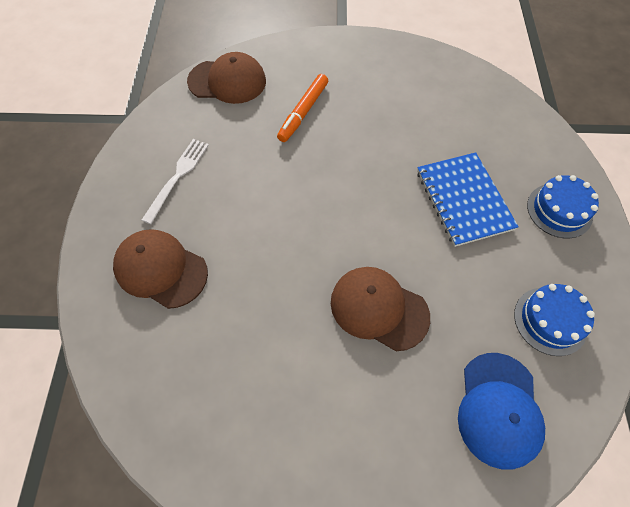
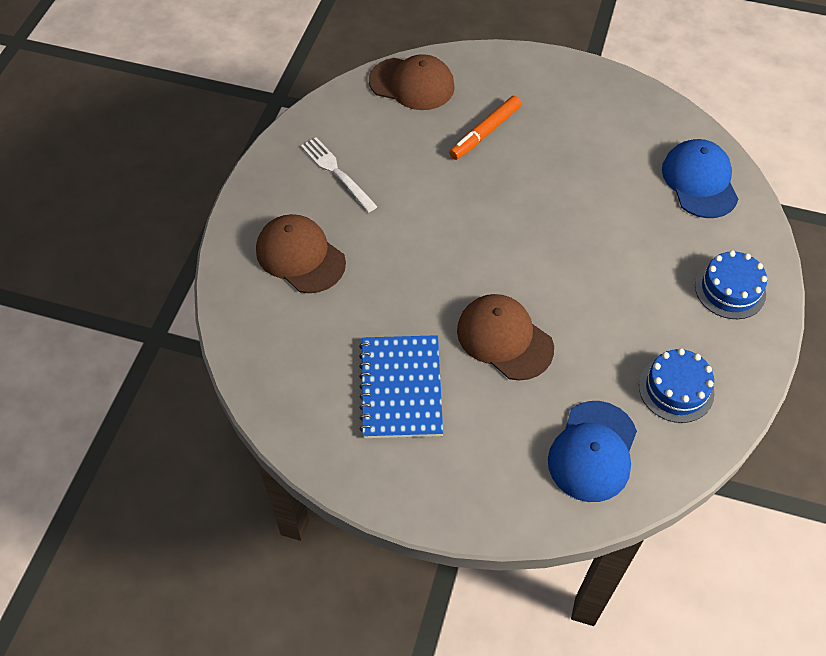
camera: 15 degrees right, 5 degrees down
white fork [142,139,209,224] -> white fork turned 75 degrees counterclockwise [301,137,378,212]
blue notebook [417,152,519,247] -> blue notebook moved to [359,335,443,438]
none -> blue cap [662,139,739,218]

